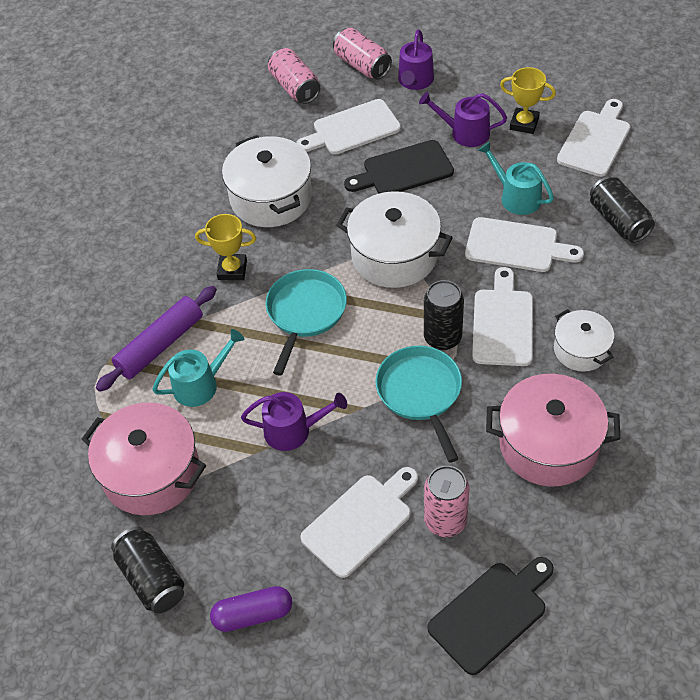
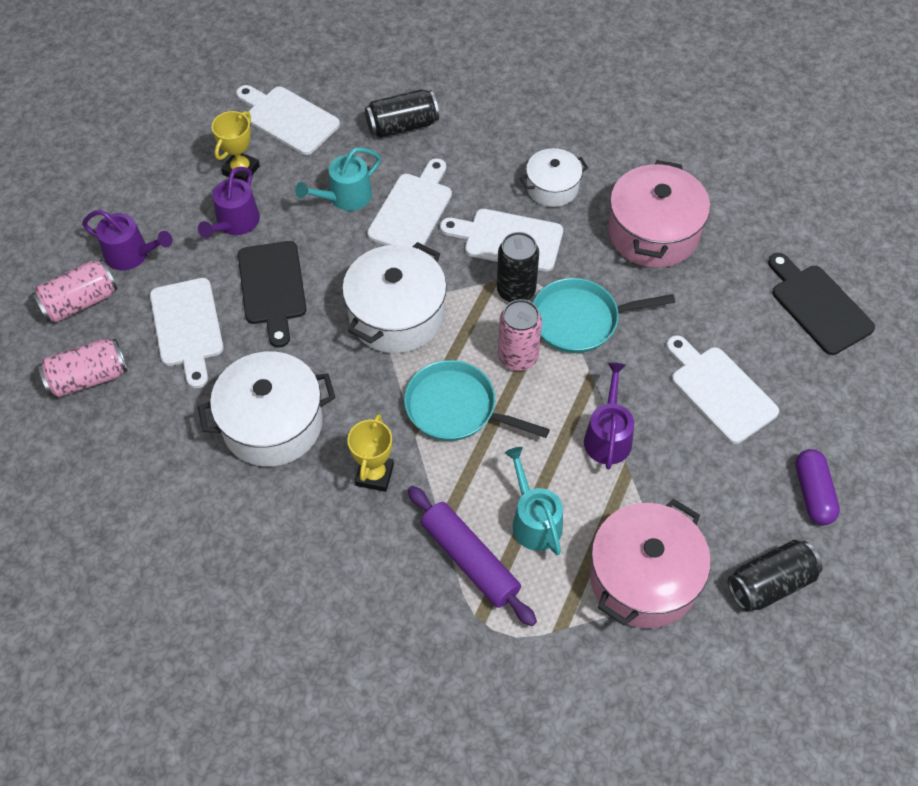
camera: 85 degrees left, 5 degrees up
pink can [424,466,469,537] -> pink can moved to [498,299,542,371]

